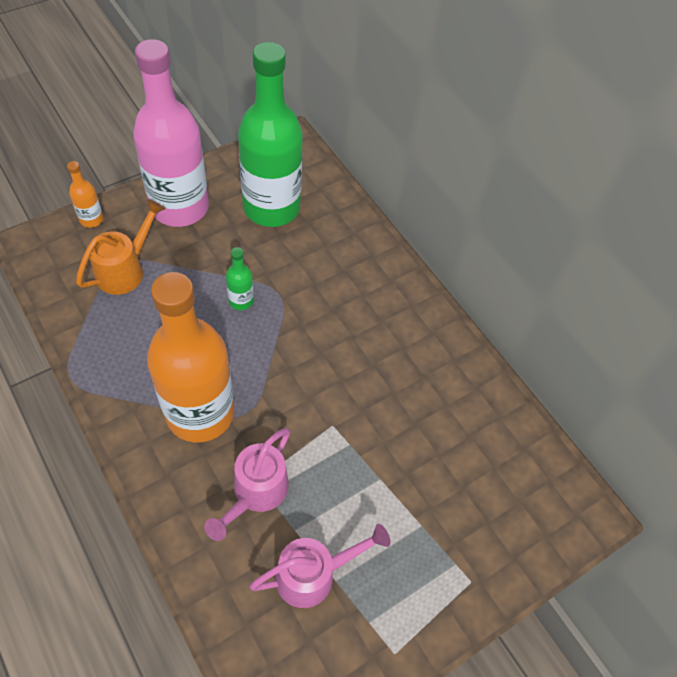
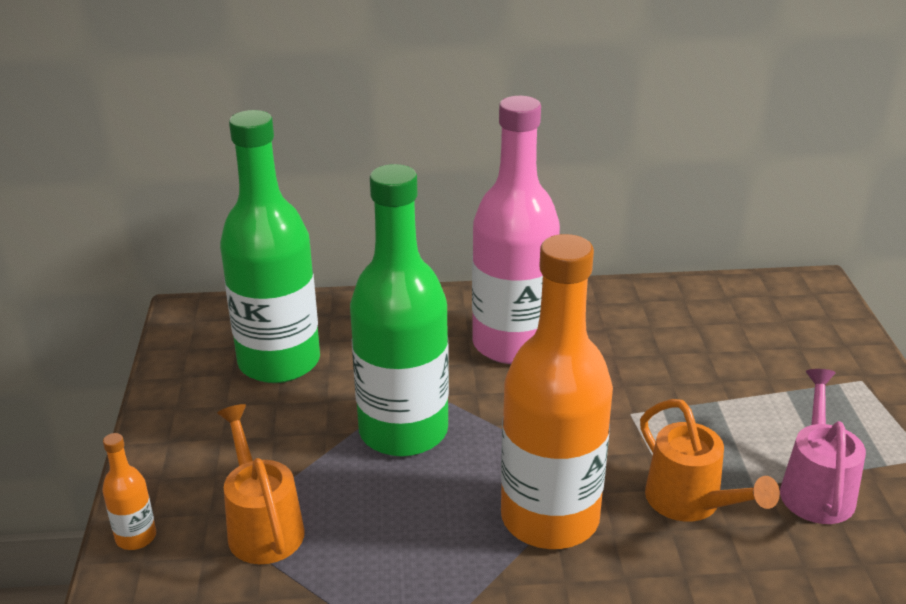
camera: 55 degrees left, 25 degrees down
pink bottle [133,39,209,227] -> pink bottle moved to [472,96,560,364]
pink watering can [204,428,290,541] -> orange watering can [640,399,780,522]
green bottle [226,247,254,310] -> green bottle [350,164,449,457], size x2.48

